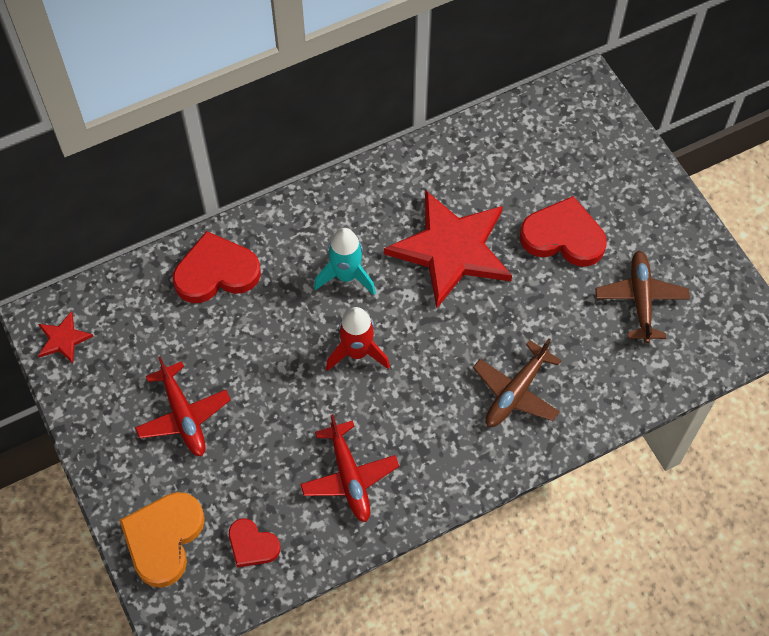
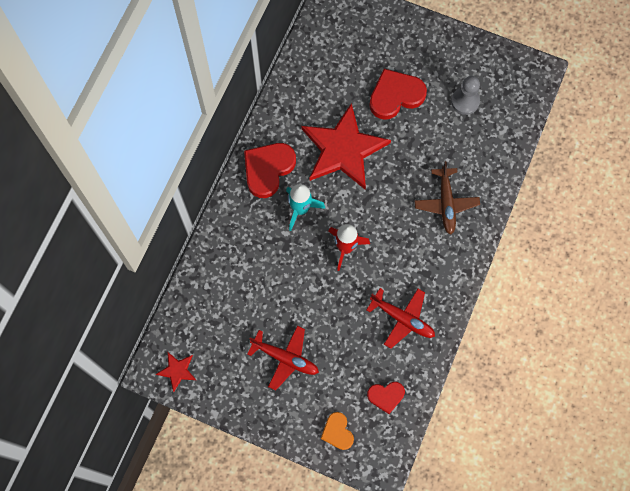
camera: 40 degrees left, 10 degrees up
orange heart [119,492,205,588] -> orange heart [321,412,354,450], size x0.58
red heart [173,231,261,303] -> red heart moved to [244,143,296,198]
brown plane [595,251,690,343] -> grey pawn [451,76,480,115]

